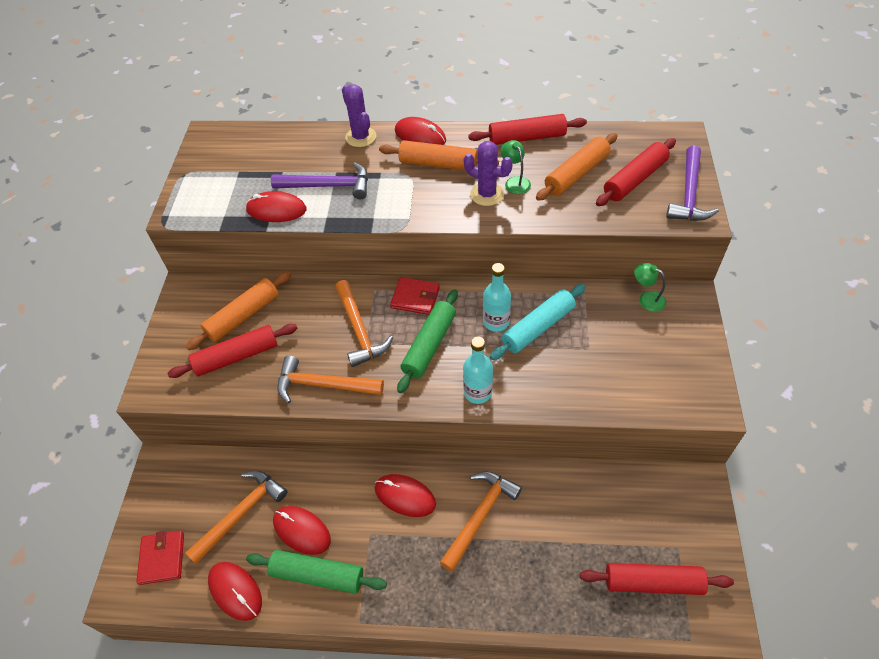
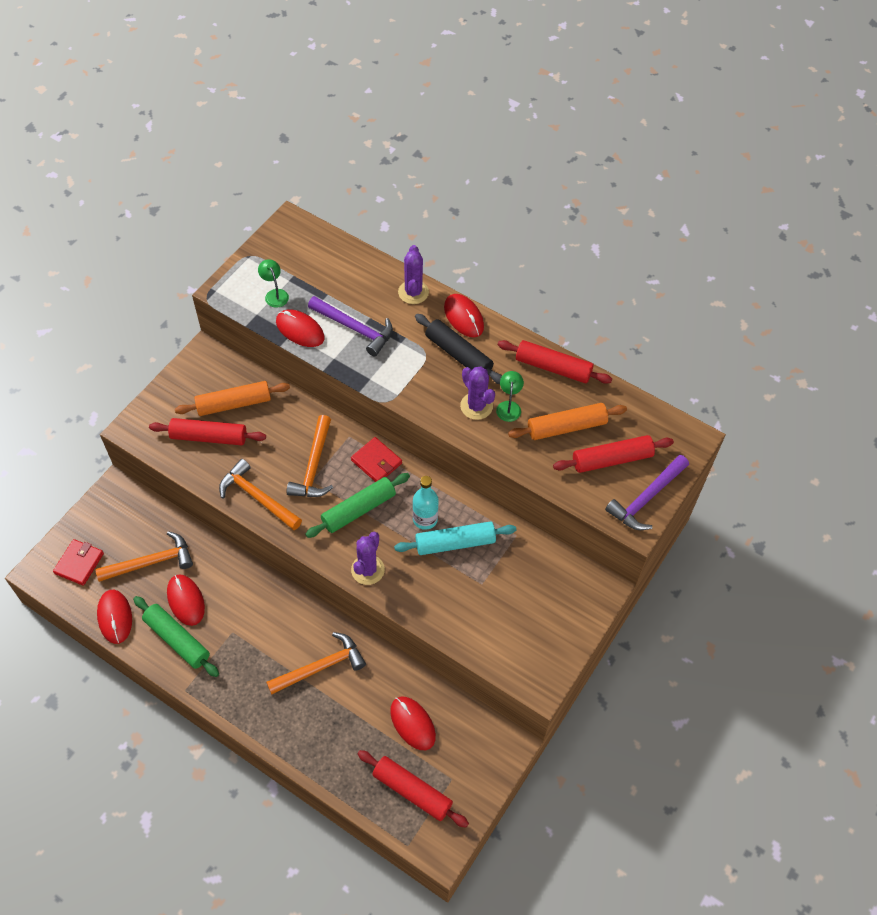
camera: 25 degrees right, 5 degrees up
red mouse [375,474,436,517] -> red mouse moved to [390,697,436,750]
orange rolling pin [379,140,499,170] -> black rolling pin [415,314,502,384]
turquoise bottle [463,336,493,404] -> purple cactus [351,532,385,585]
green lamp [634,263,666,312] -> green lamp moved to [258,259,289,307]

